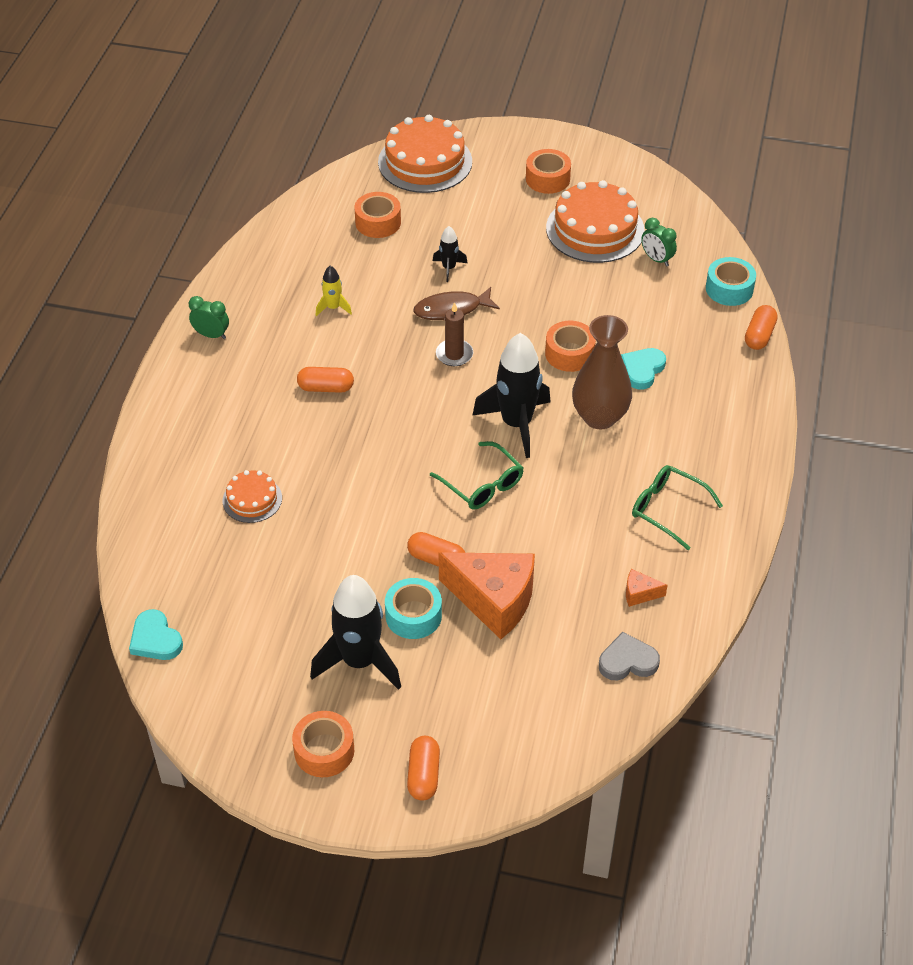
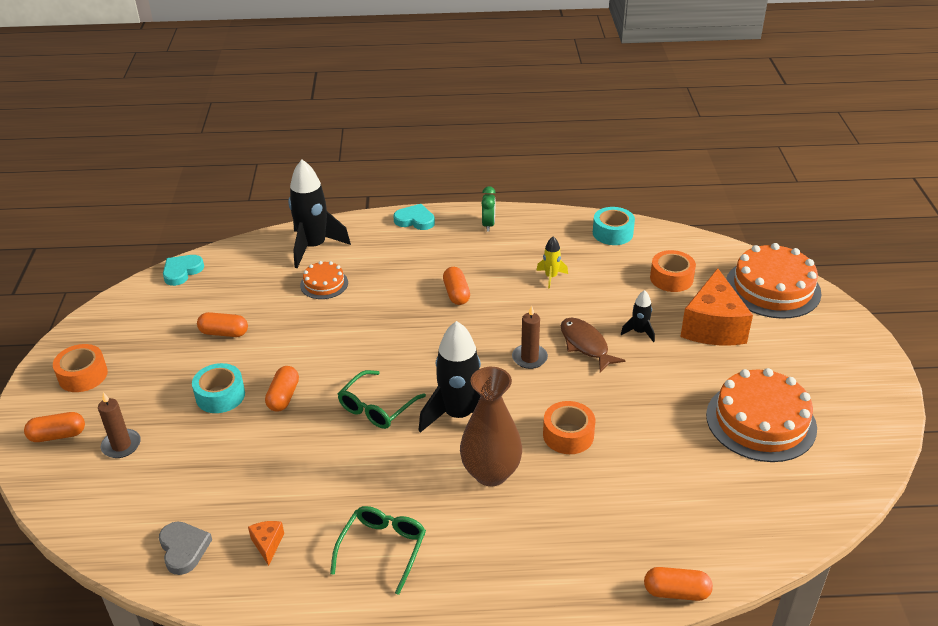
camera: 75 degrees right, 10 degrees down
black rocket [310,575,401,690] -> black rocket moved to [288,160,351,268]
orange cheese [439,552,535,639] -> orange cheese moved to [680,268,753,345]
orange tape [526,149,571,194] -> none
turquoise heart [621,348,666,389] -> turquoise heart moved to [393,204,435,230]
green clock [641,218,677,267] -> none
turquoise tape [706,257,756,306] -> turquoise tape moved to [593,207,635,245]
none -> brown candle [98,392,141,458]
none -> orange capsule [197,312,248,337]

